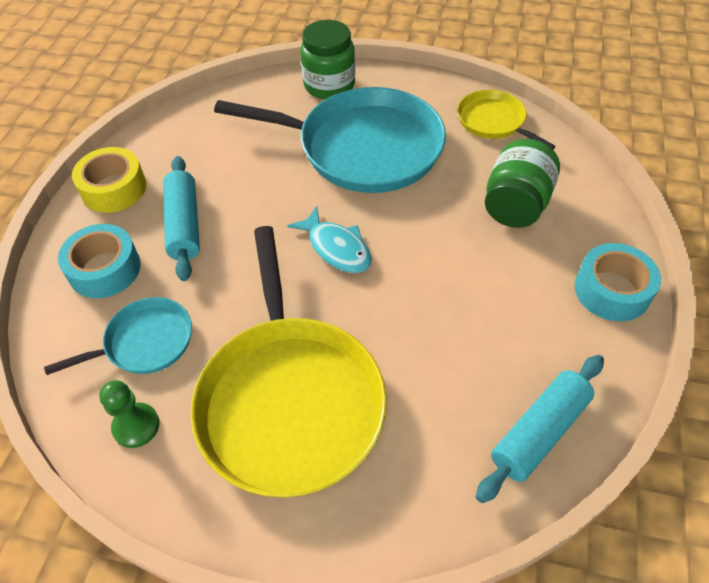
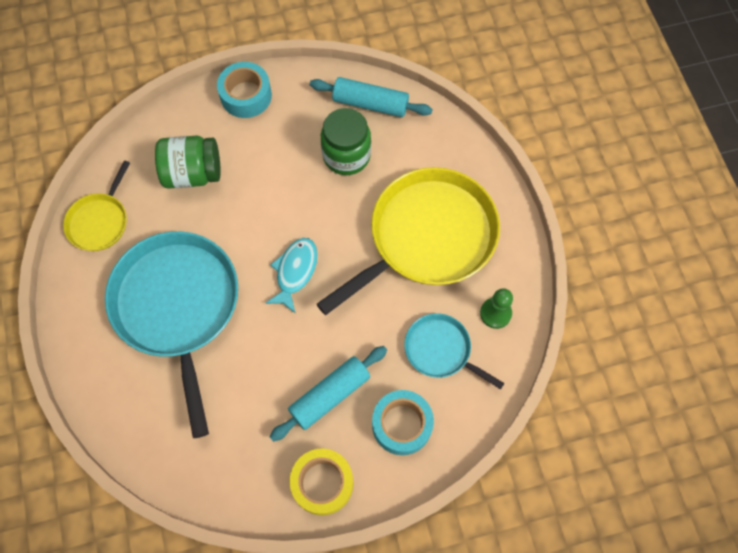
camera: 120 degrees left, 15 degrees up
green jar [300,20,355,99] -> green jar moved to [321,108,371,175]

